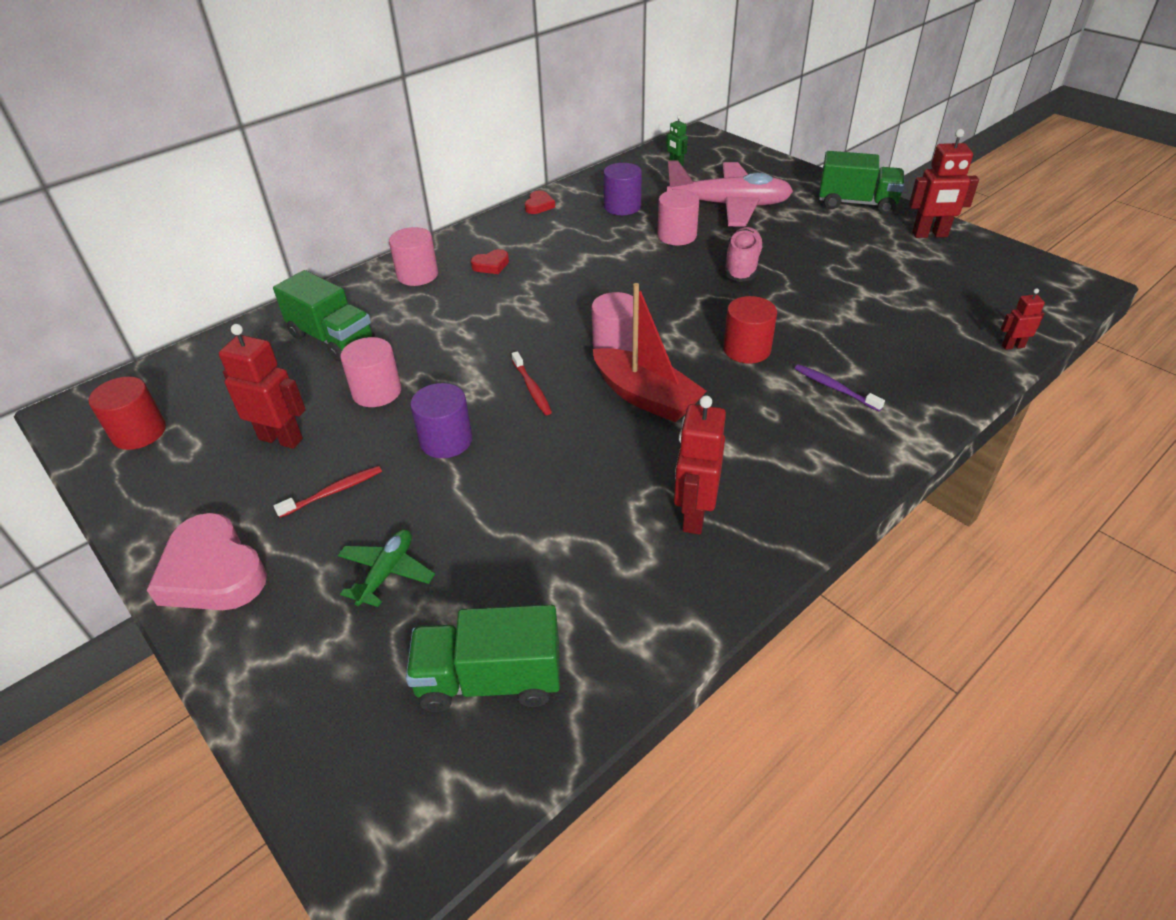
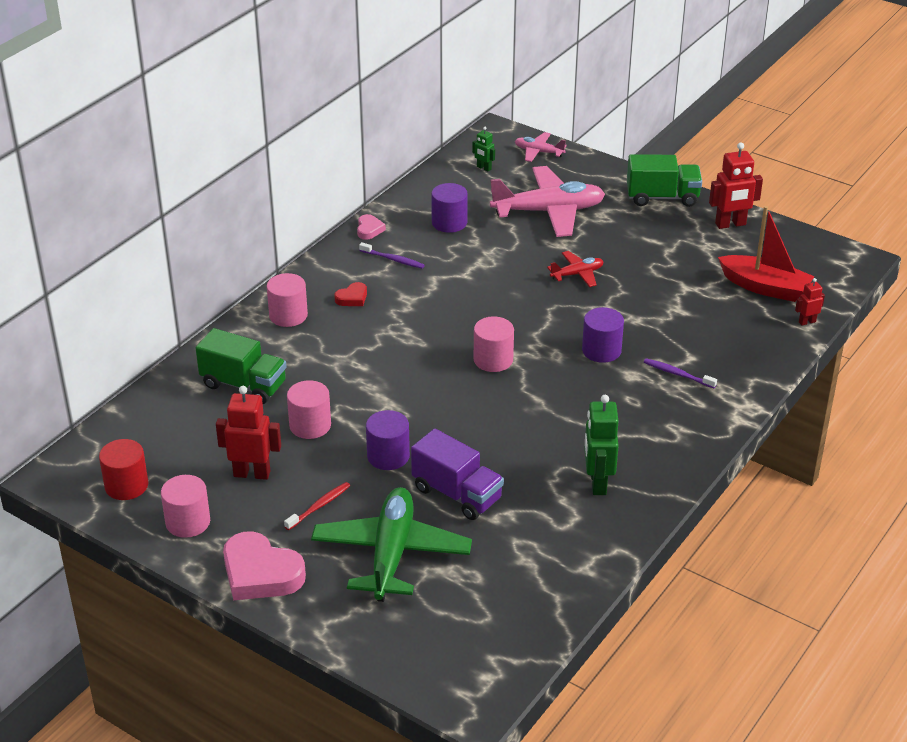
camera: 15 degrees left, 5 degrees down
green plane [338,529,435,607] -> green plane [311,487,472,602], size x2.07
green truck [406,605,560,712] -> none
red toothbrush [512,351,552,415] -> none
red heart [525,190,555,214] -> pink heart [357,214,386,240]
red boat [593,283,707,422] -> red boat moved to [718,206,815,302]
pink cylinder [657,190,699,245] -> pink cylinder moved to [161,475,210,538]
red robot [674,395,726,534] -> green robot [584,395,619,495]
red cylinder [723,296,777,364] -> purple cylinder [582,307,624,363]
pink shoe [725,227,764,282] -> red plane [547,251,604,287]
none -> purple toothbrush [359,242,425,269]
none -> purple truck [411,429,504,520]
none -> pink plane [515,132,567,162]

